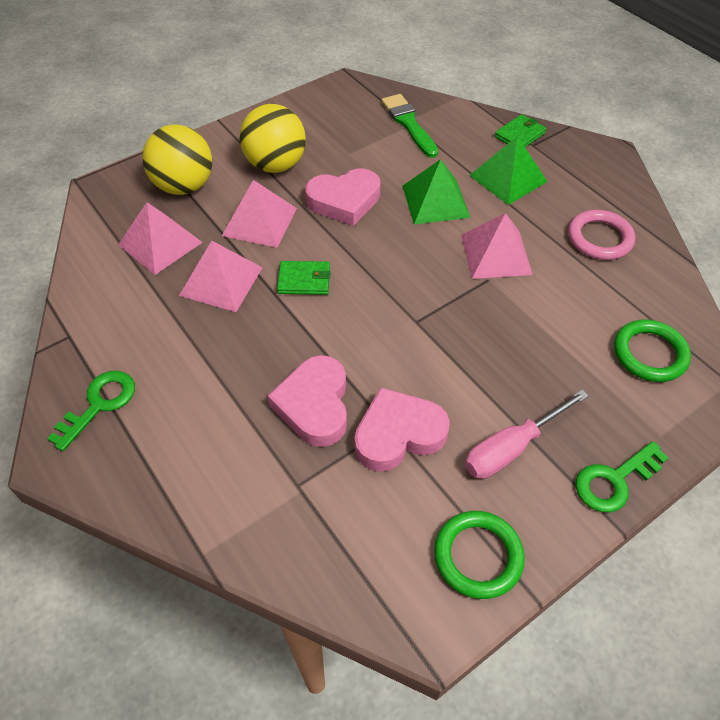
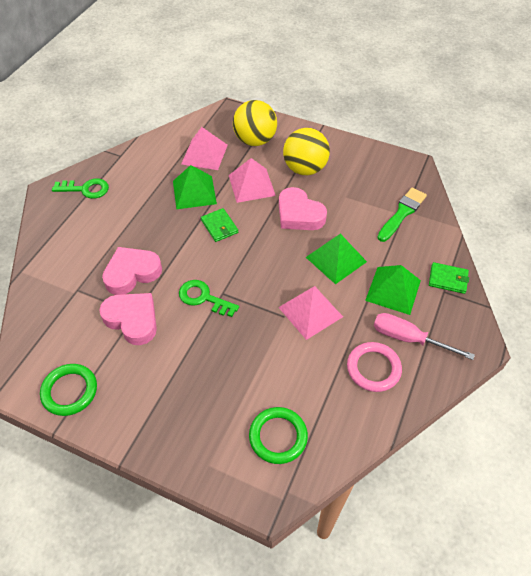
camera: 60 degrees right, 0 degrees up
pink pyramid [179,241,263,312] -> green pyramid [173,165,217,209]
pink screwdriver [465,390,589,479] -> pink screwdriver moved to [374,313,475,360]
green key [576,441,668,512] -> green key moved to [179,280,239,317]

